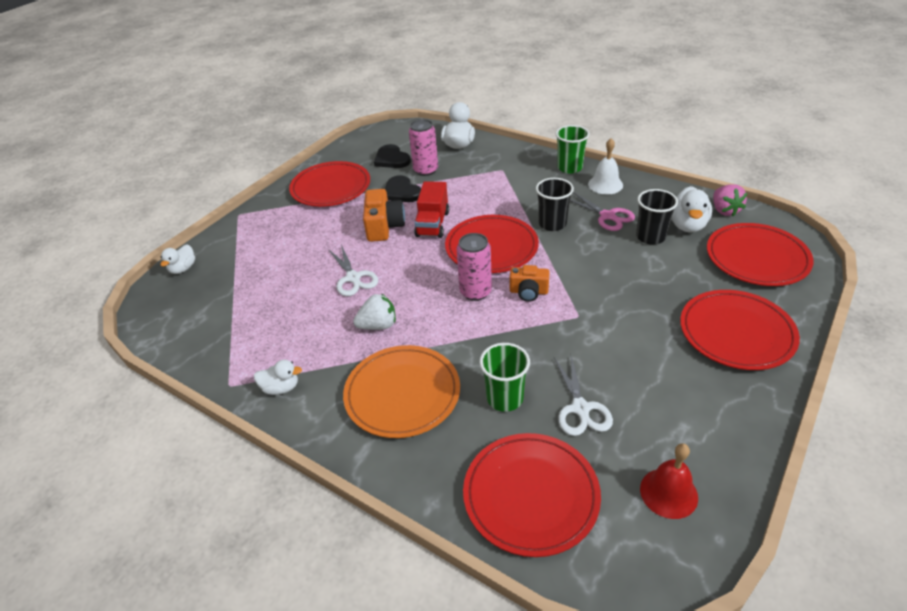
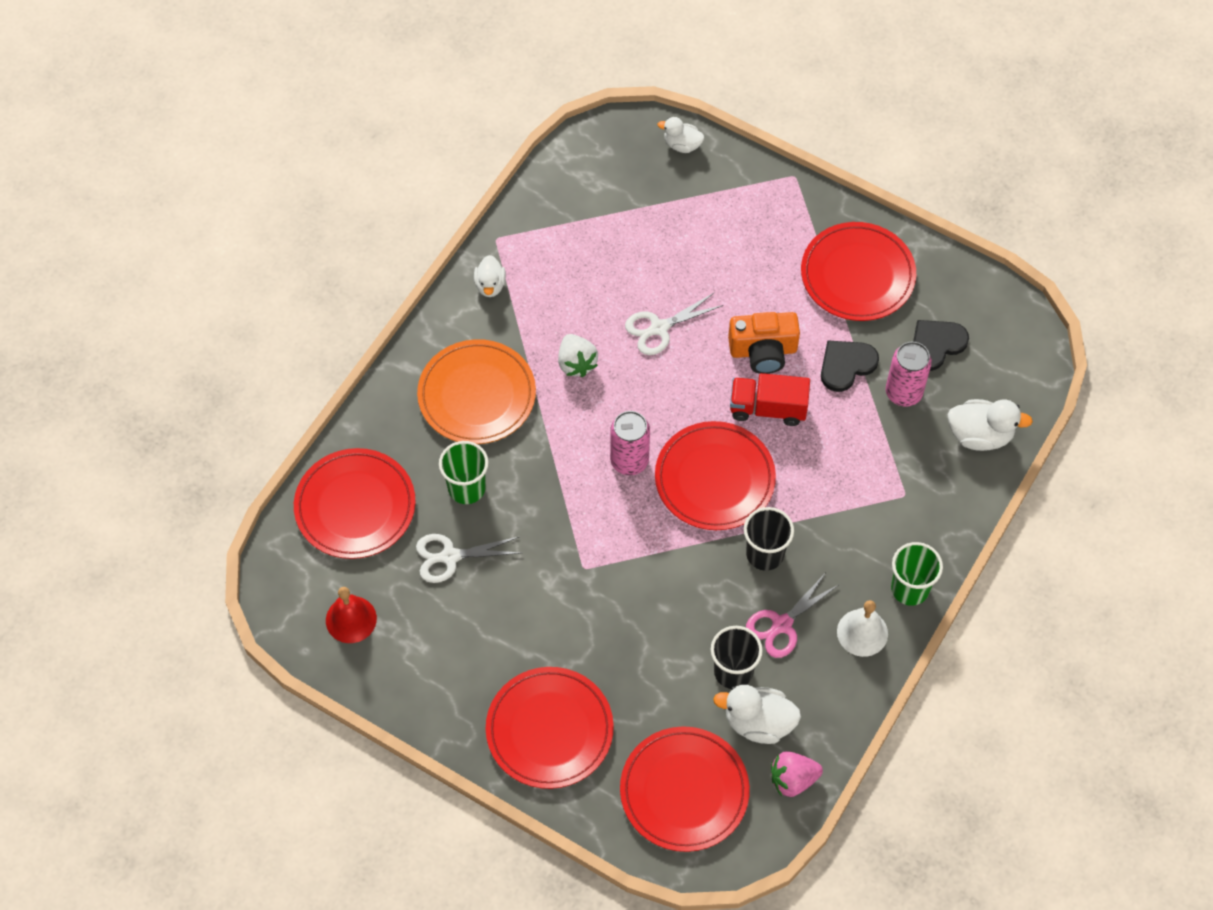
camera: 85 degrees right, 20 degrees up
orange camera [510,265,550,302] -> none

